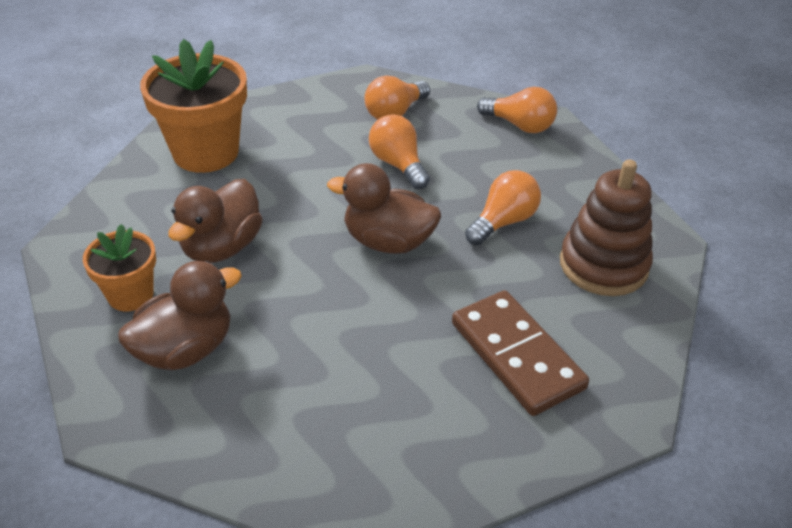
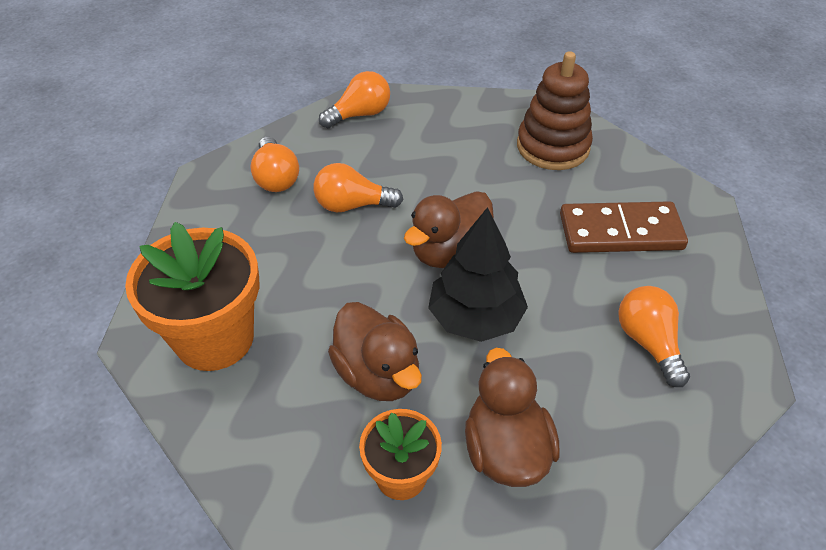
camera: 60 degrees left, 5 degrees up
orange light bulb [465,170,541,245] -> orange light bulb moved to [618,286,690,387]
none -> black tree [428,207,528,342]

